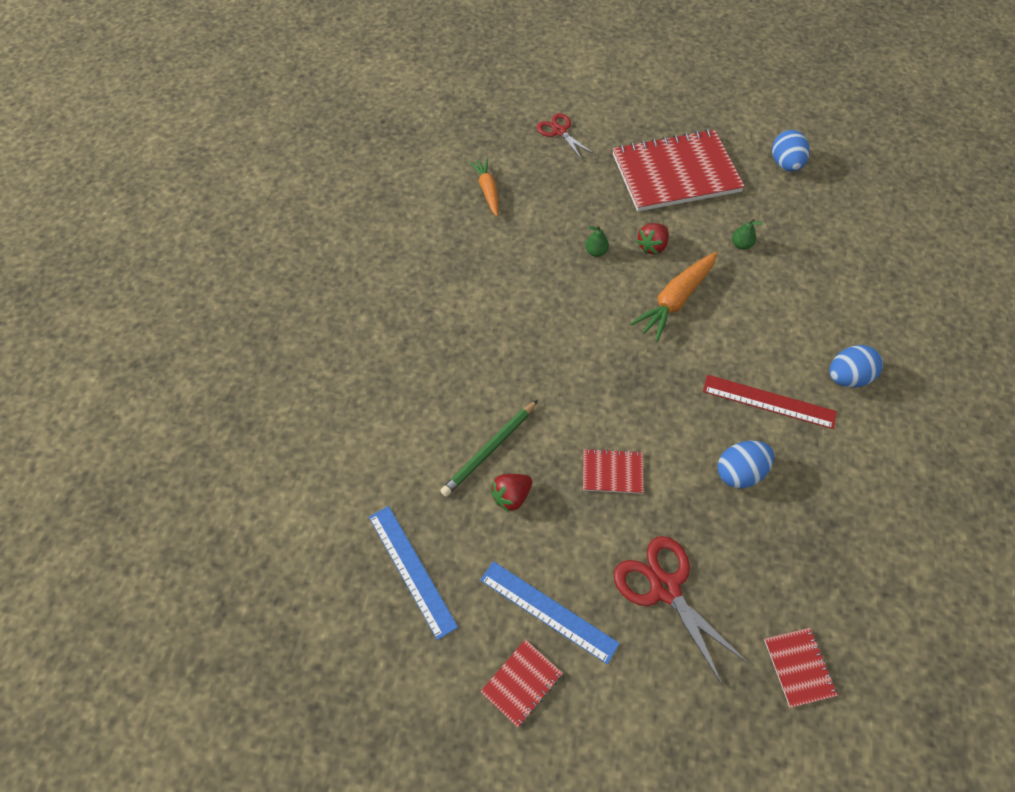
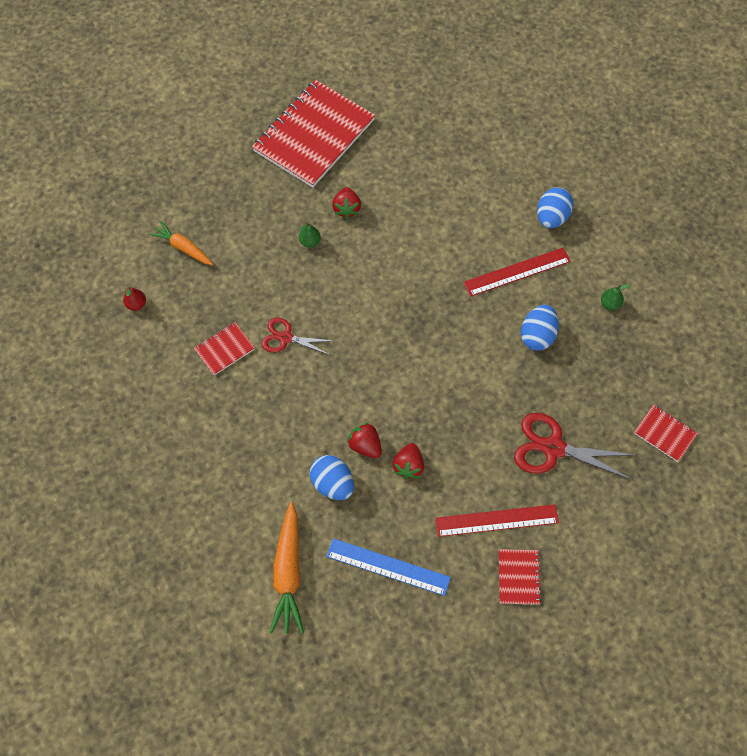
camera: 40 degrees left, 5 degrees up
green pencil [440,400,538,497] -> red strawberry [347,423,382,458]
blue ruler [480,561,620,664] -> red ruler [435,504,559,537]
red scissors [537,113,594,160] -> red scissors moved to [261,318,333,355]
red notebook [583,448,644,494] -> red notebook moved to [194,322,255,375]
orange carrot [630,252,717,342] -> orange carrot moved to [269,502,304,634]
green pear [732,219,763,250] -> green pear moved to [601,284,630,310]
blue egg [772,130,810,172] -> blue egg moved to [309,455,354,500]
none -> red pear [123,287,146,311]

